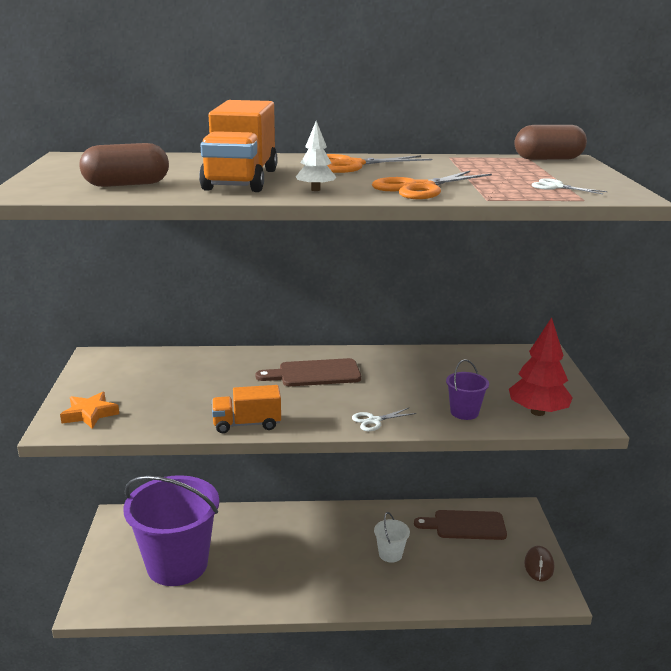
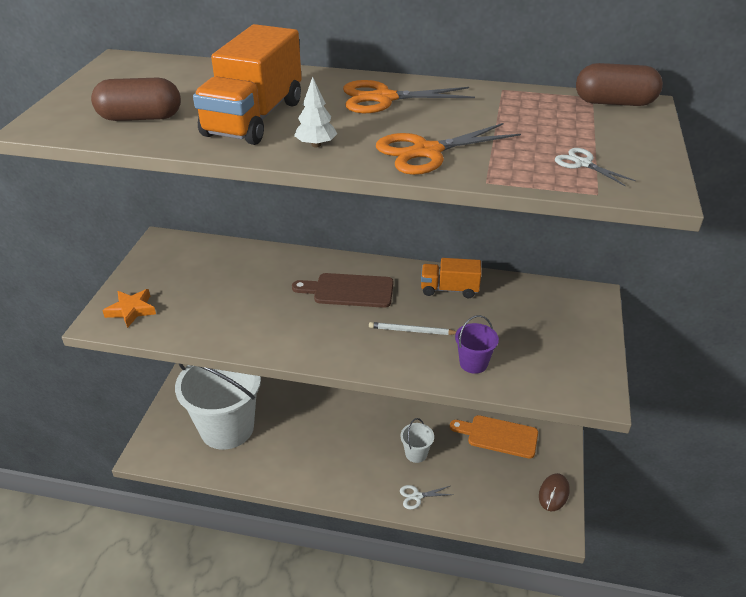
camera: 15 degrees right, 15 degrees up
purple bucket [123,475,219,586] -> white bucket [175,363,261,450]
orange truck [212,385,281,433] -> orange truck moved to [421,258,481,298]
white scissors [352,408,416,431] -> white scissors moved to [400,485,452,510]
brown cutting board [414,510,507,540] -> orange cutting board [450,415,538,459]
red tree [509,317,573,416] -> none
none -> white pencil [369,322,457,335]

